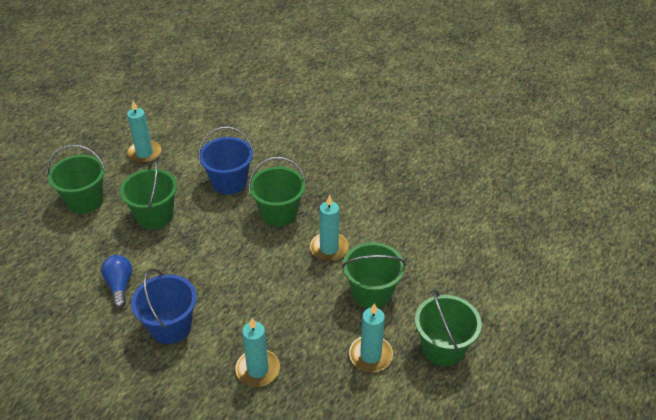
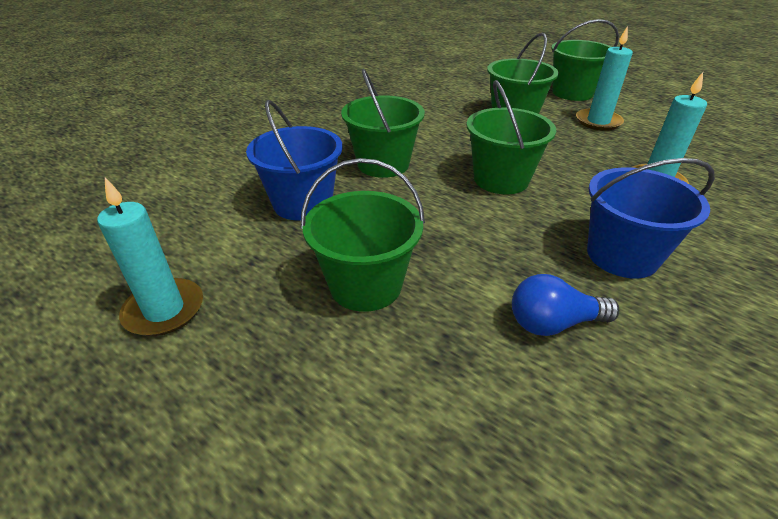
camera: 85 degrees left, 5 degrees down
green bucket [47,145,106,214] -> green bucket moved to [466,80,556,194]
turquoise candle [310,195,349,261] -> none

